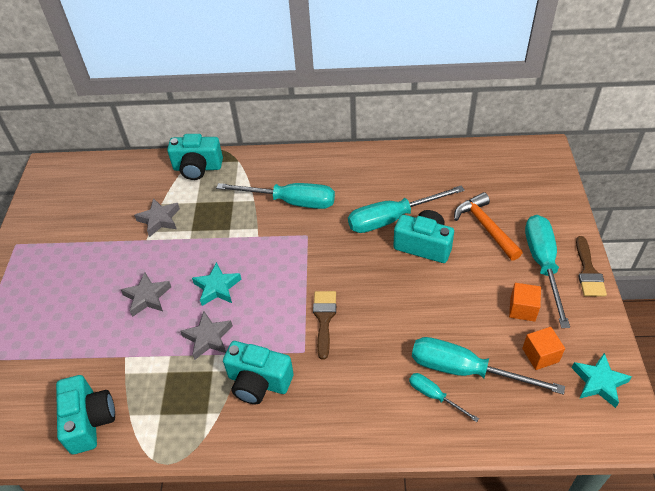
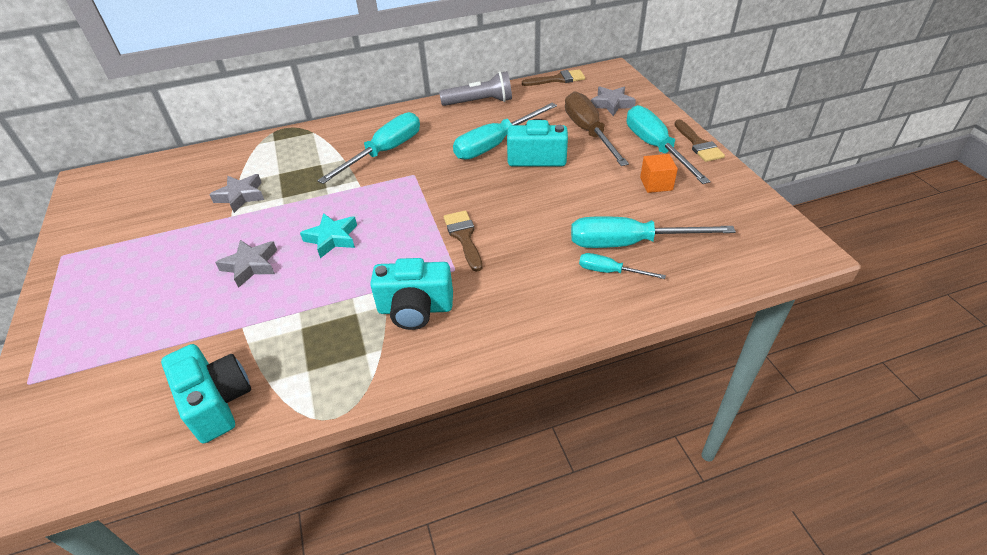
camera: 20 degrees left, 5 degrees down
turquoise camera [167,134,223,180] -> none
grey star [180,311,233,360] -> grey star moved to [591,86,636,116]
turquoise screwdriver [216,183,335,209] -> turquoise screwdriver turned 45 degrees counterclockwise [317,112,420,184]
orange hammer [454,192,523,261] -> brown screwdriver [565,92,629,166]
orange cube [522,327,565,370] -> none
turquoise star [572,353,632,408] -> none
none -> grey flashlight [439,71,512,106]
none -> brown brush [522,69,585,86]

